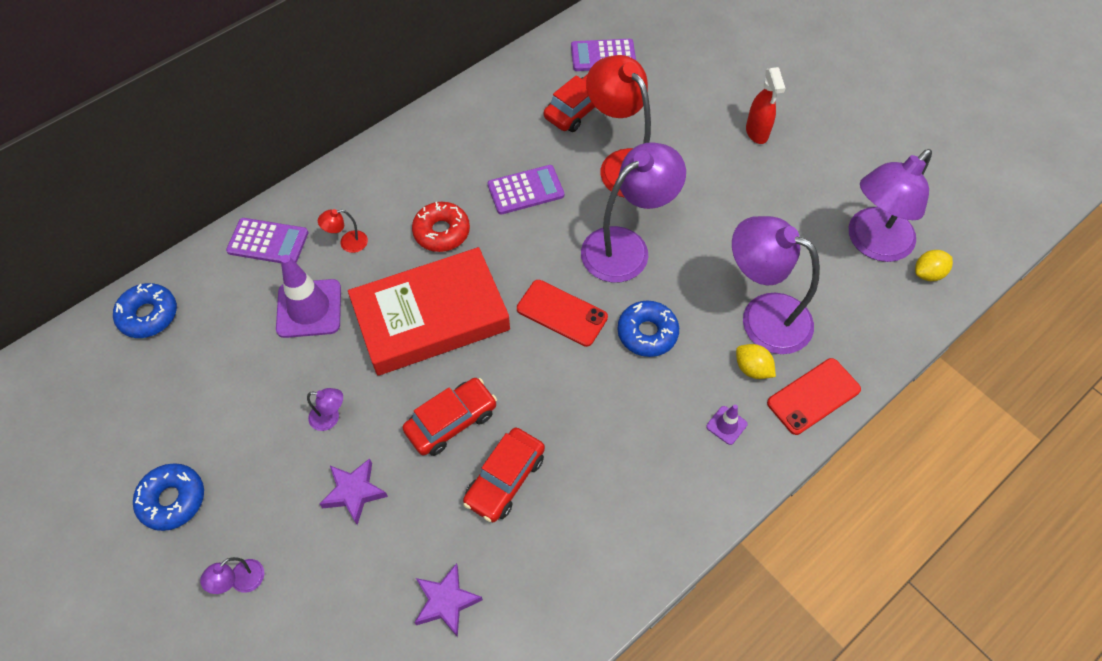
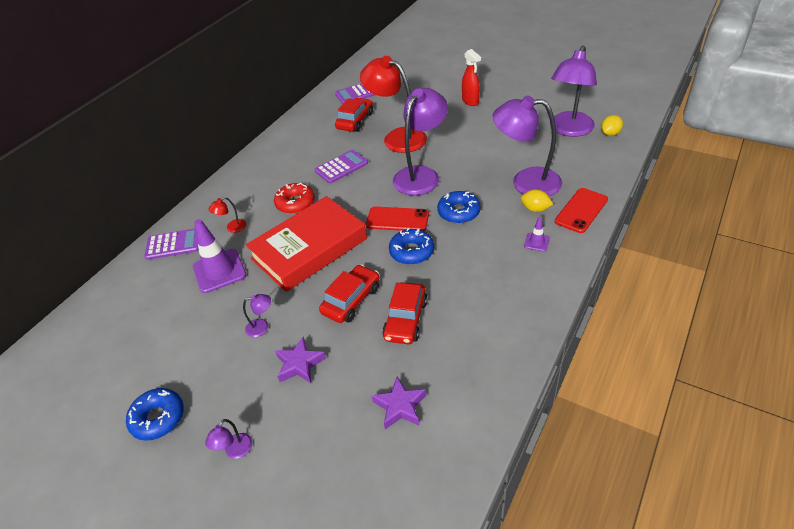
camera: 15 degrees left, 15 degrees down
blue donut [113,283,177,338] -> blue donut moved to [389,228,434,265]

